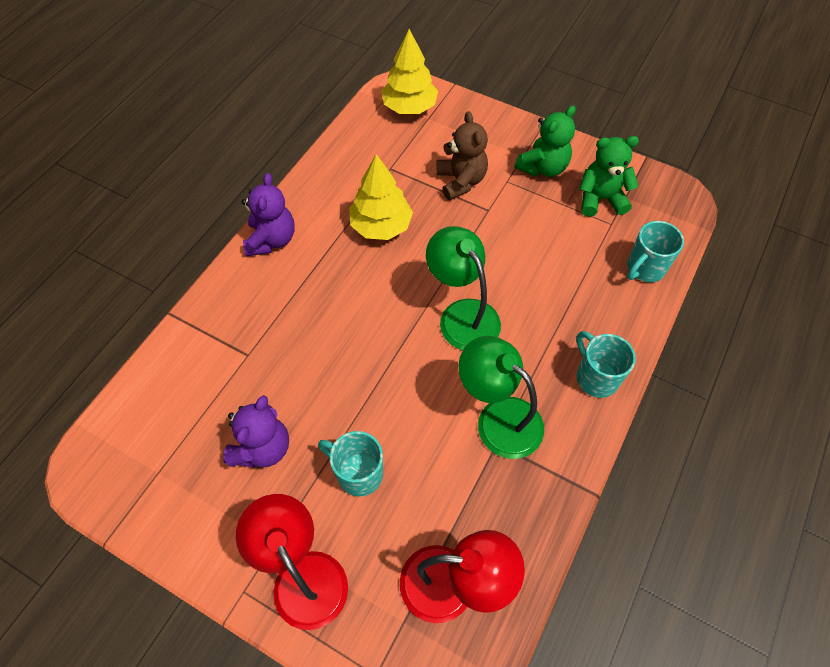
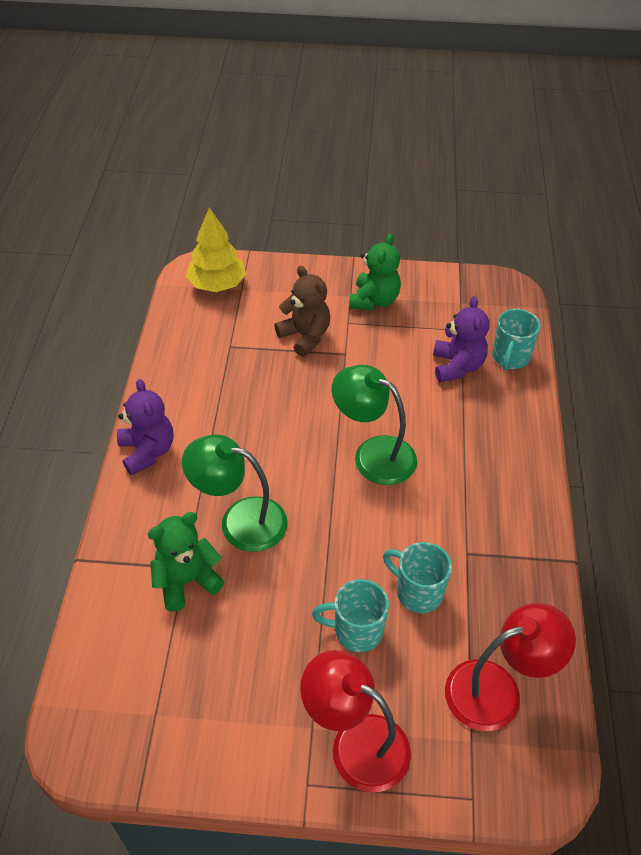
camera: 25 degrees left, 10 degrees down
purple teddy bear [223,395,289,468] -> purple teddy bear moved to [433,296,489,382]
yellow tree [349,154,413,240] -> none
green lamp [459,336,544,459] -> green lamp moved to [182,435,288,552]
turquoise mug [576,331,636,398] -> turquoise mug moved to [383,542,452,613]
green teddy bear [579,136,639,217] -> green teddy bear moved to [148,512,225,612]

